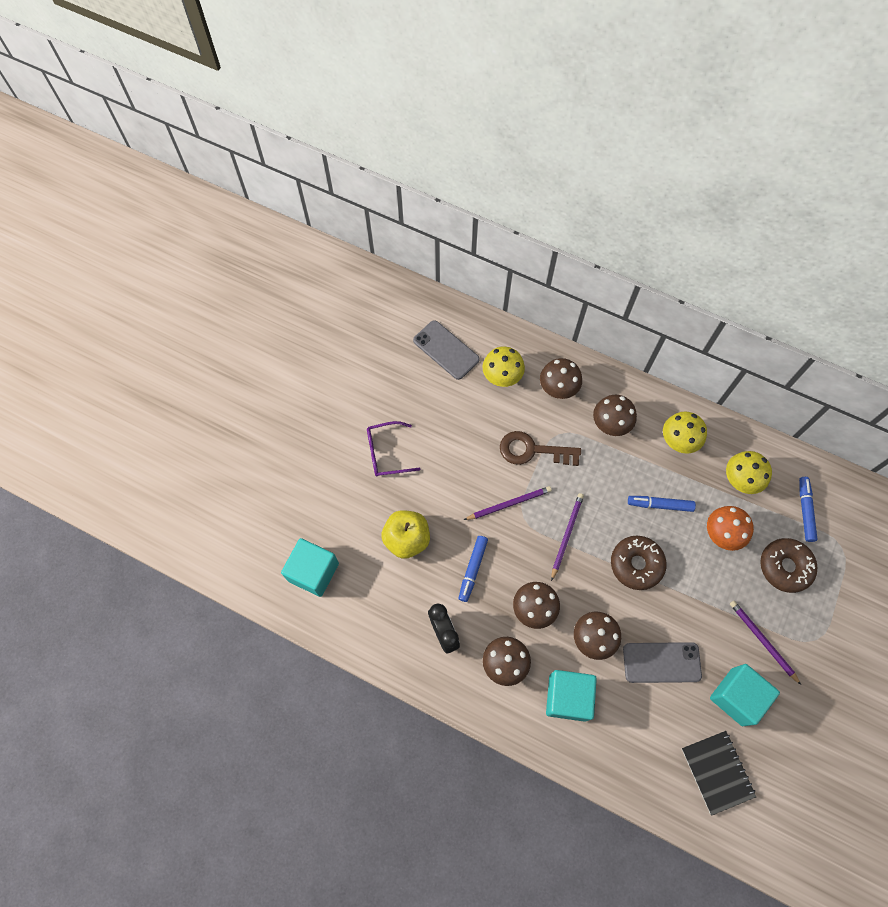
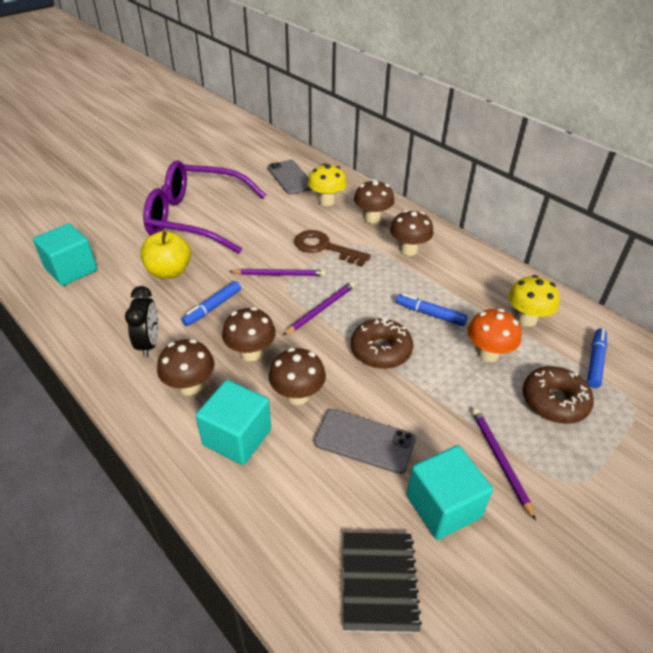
camera: 20 degrees right, 25 degrees down
purple glasses [367,421,421,476] -> purple glasses [143,160,266,254], size x2.15
yellow mushroom [663,411,707,454] -> none

